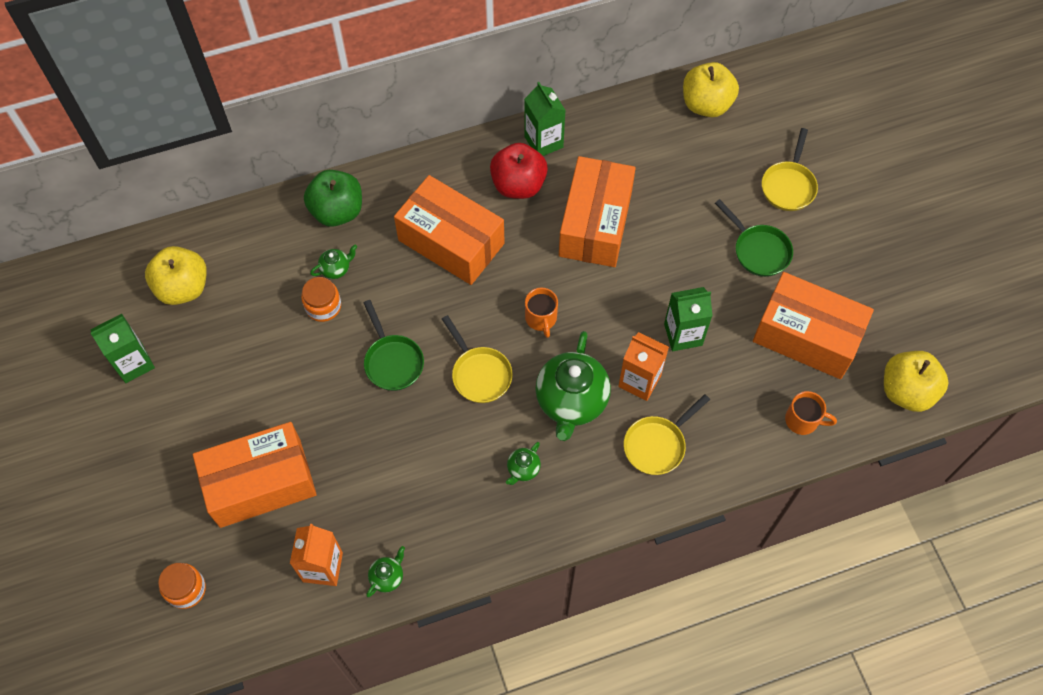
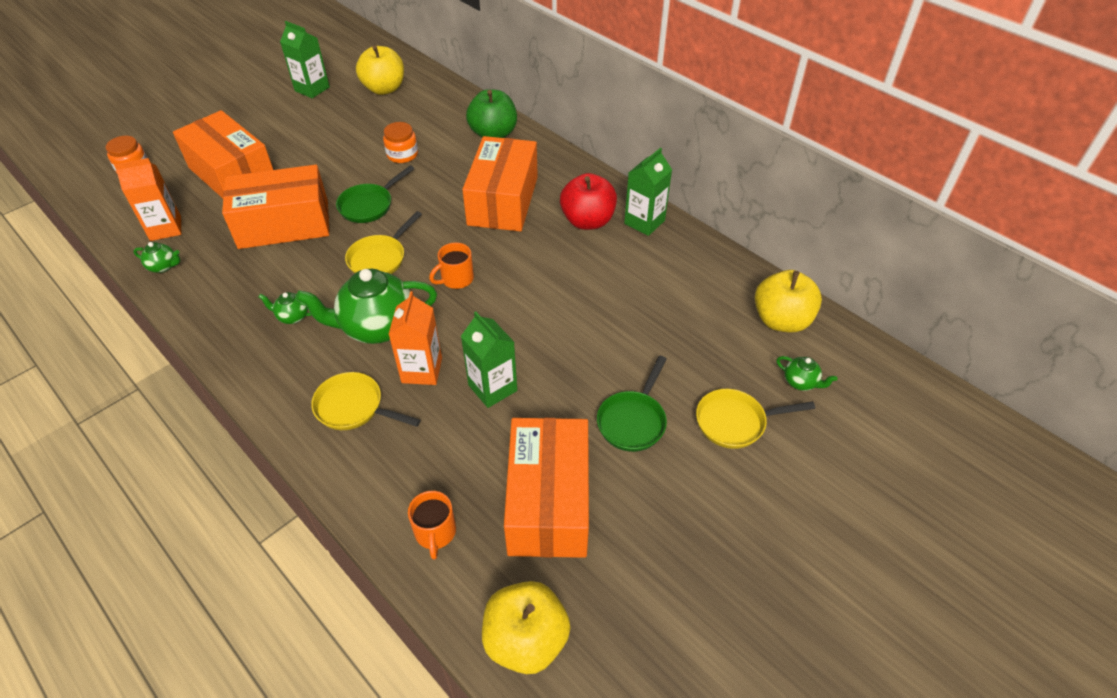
camera: 65 degrees right, 15 degrees down
green teapot [310,245,357,279] -> green teapot moved to [776,356,838,391]
orange box [559,156,636,267] -> orange box moved to [222,165,329,249]

